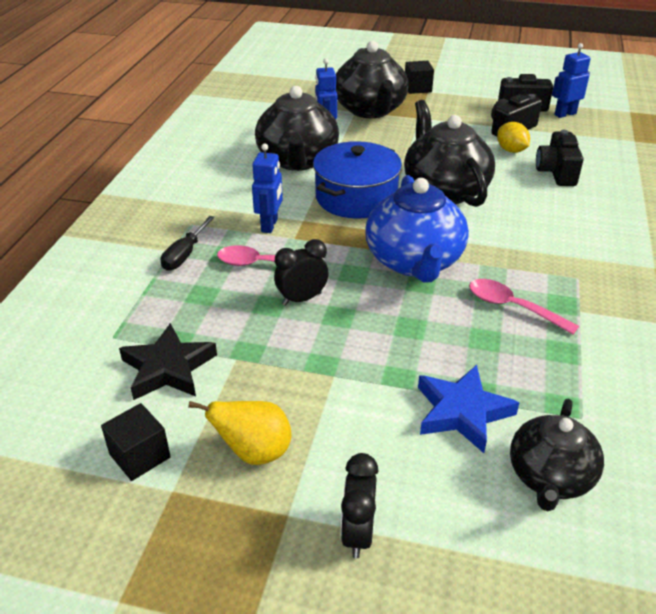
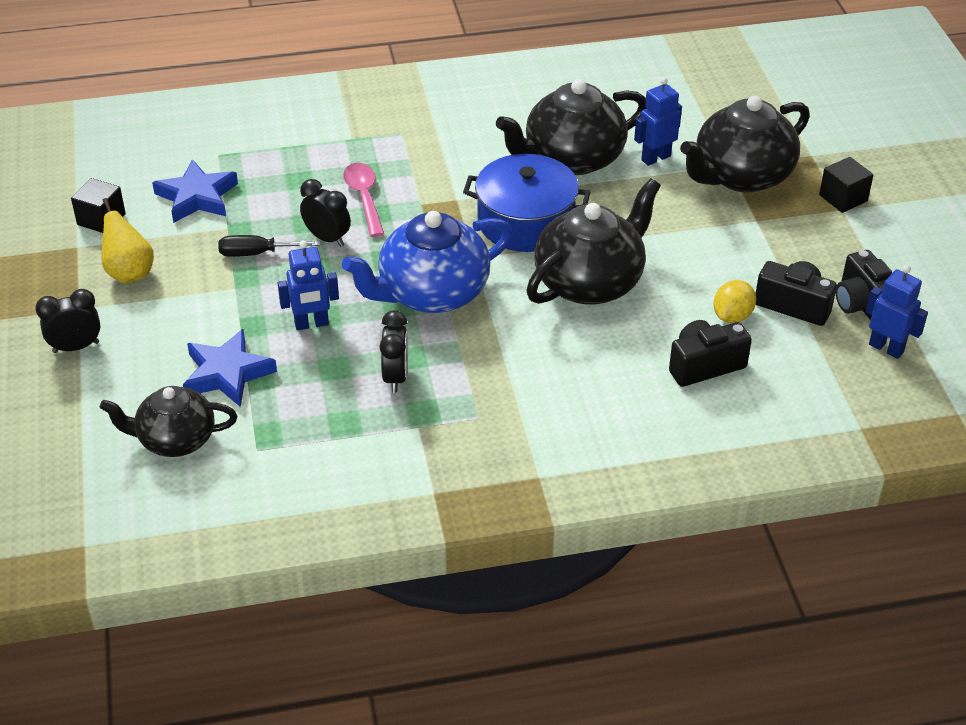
camera: 65 degrees right, 5 degrees up
black star [119,323,217,400] -> blue star [152,159,238,223]
black screwdriver [161,216,215,271] -> black screwdriver moved to [218,235,320,257]
blue robot [252,143,283,233] -> blue robot moved to [278,240,339,330]
pink spoon [469,279,579,335] -> black clock [380,310,408,393]

